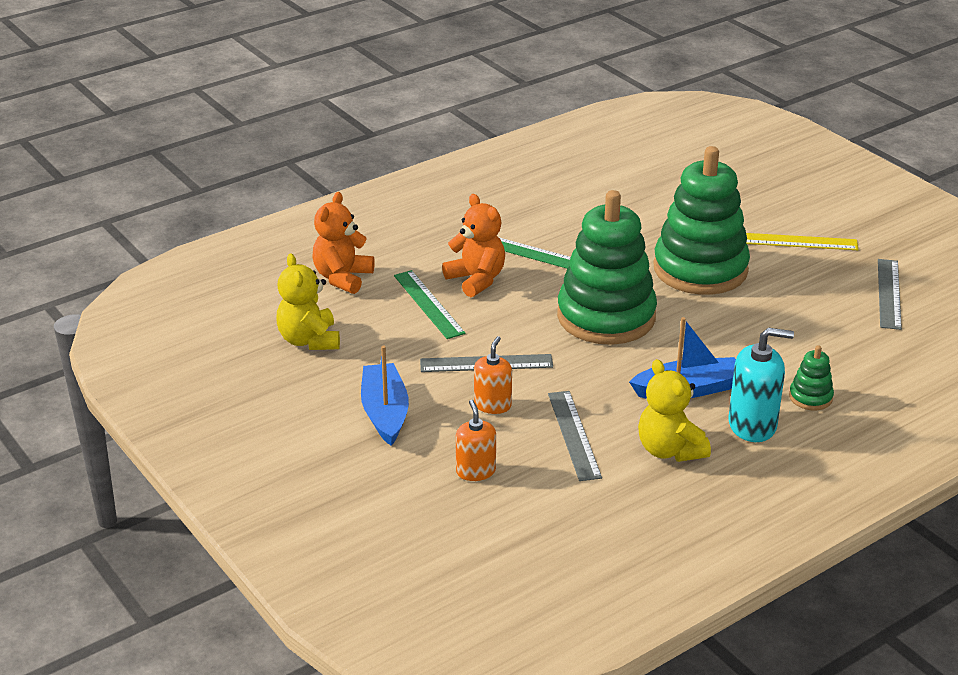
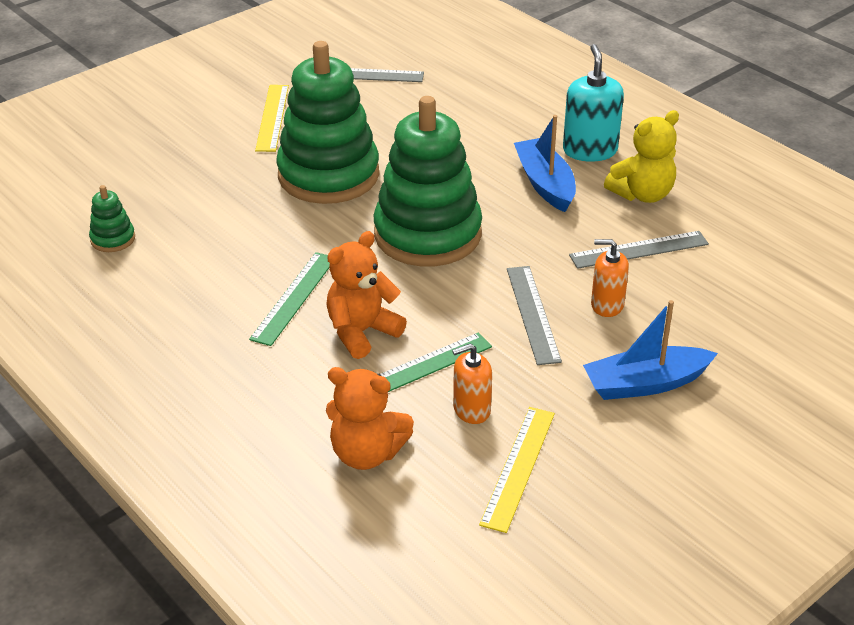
camera: 95 degrees left, 5 degrees up
yellow teddy bear [276,254,340,350] -> yellow ruler [479,407,555,533]
orange soap dispenser [456,400,496,481] -> orange soap dispenser moved to [452,343,492,424]
green stacking toy [789,345,834,410] -> green stacking toy moved to [89,185,135,252]

